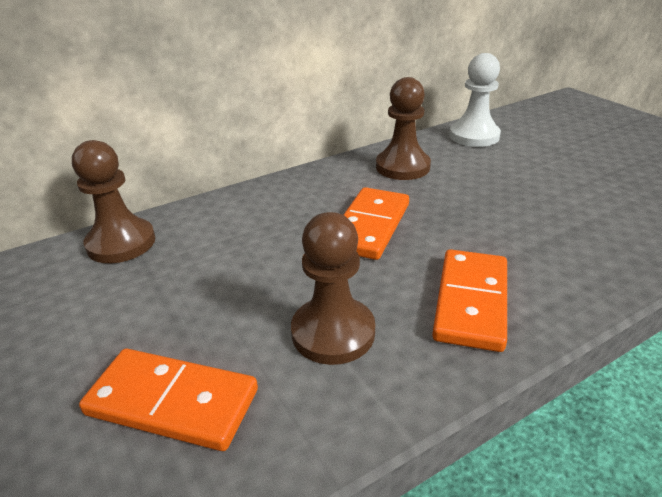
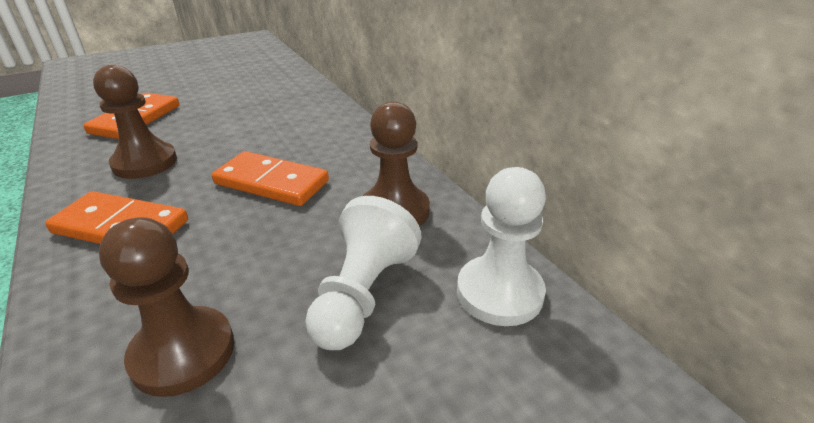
camera: 90 degrees right, 0 degrees up
brown pawn [72,140,155,263] -> brown pawn moved to [99,217,234,397]
none -> white pawn [306,196,421,350]

